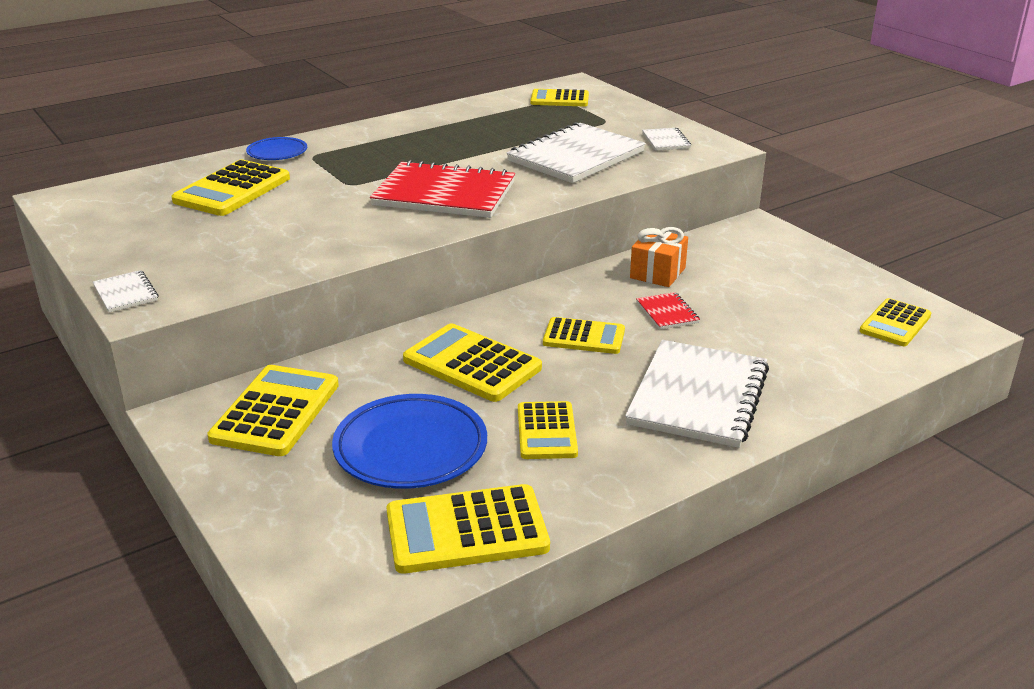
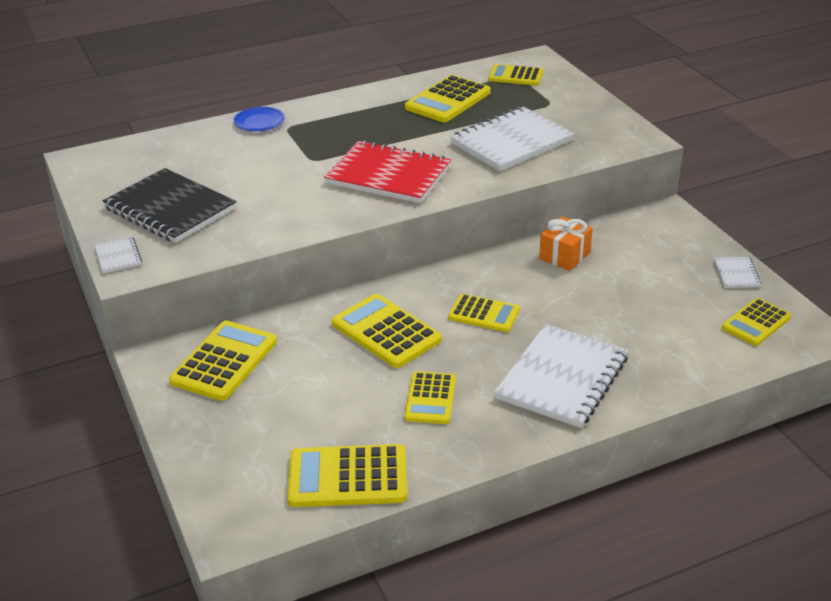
camera: 10 degrees right, 5 degrees up
yellow calculator [171,160,290,216] -> yellow calculator moved to [405,75,490,122]
blue plate [332,394,487,489] -> none
red notebook [636,292,700,329] -> none
white notebook [642,128,691,151] -> white notebook moved to [714,257,761,288]
none -> black notebook [102,168,237,243]

